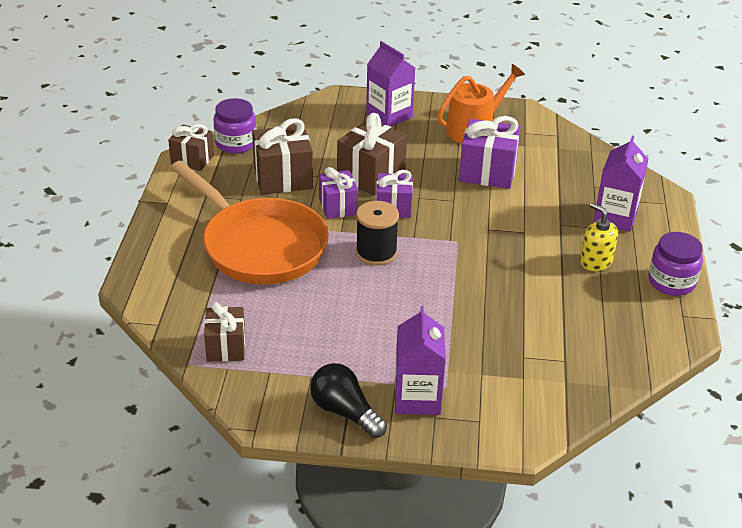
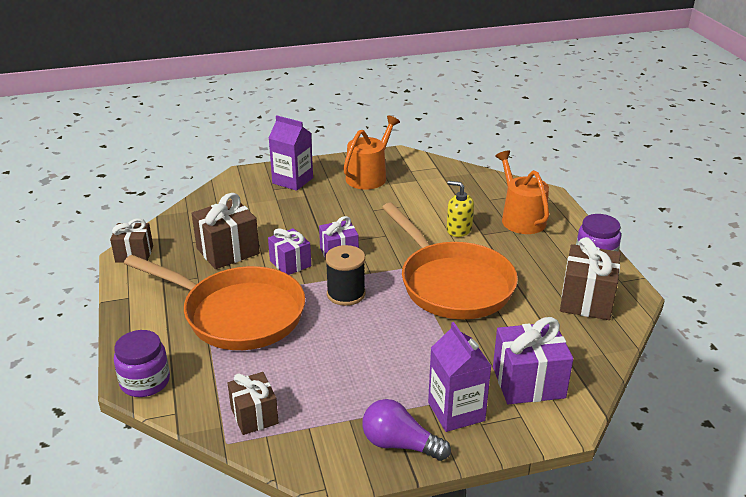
camera: 20 degrees left, 5 degrees down
purple jar [213,98,257,154] -> purple jar moved to [114,330,170,397]
black light bulb [310,363,387,438] -> purple light bulb [362,399,451,461]
brown gift [337,113,407,196] -> brown gift moved to [560,237,621,320]
purple gift [459,116,521,189] -> purple gift moved to [493,317,573,404]
yellow soap dispenser [580,203,618,271] -> yellow soap dispenser moved to [447,181,474,237]
purple carton [594,136,649,232] -> orange watering can [495,151,549,234]
none -> orange pan [382,203,518,319]

